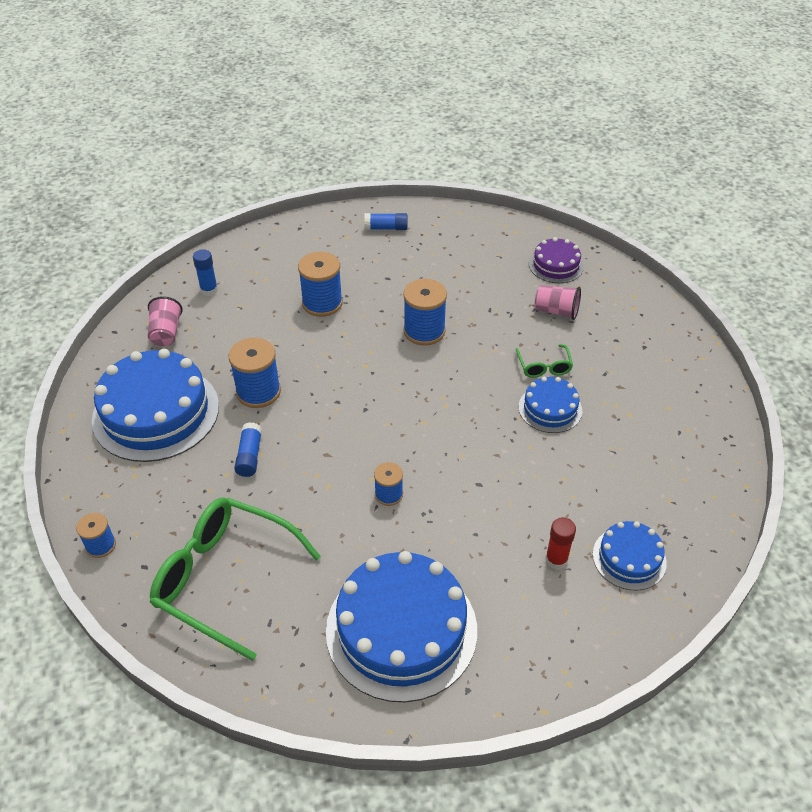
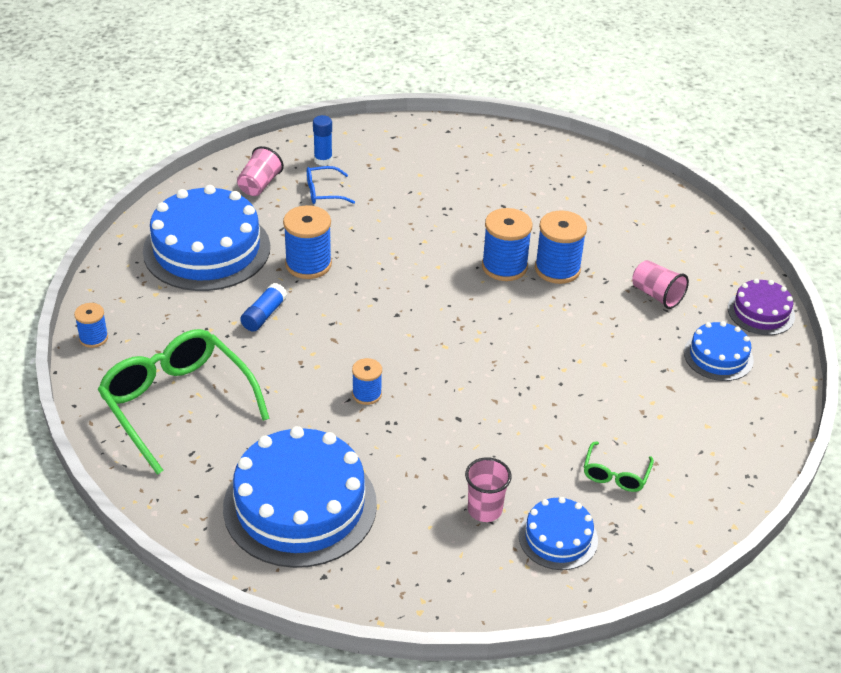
camera: 25 degrees right, 5 degrees down
blue spool [298,252,343,317] -> blue spool moved to [535,210,587,284]
blue glue stick [364,213,408,230] -> none
green glasses [516,344,573,378] -> green glasses moved to [584,442,654,492]
blue cake [518,377,582,433] -> blue cake moved to [684,321,754,381]
purple cake [529,237,584,283] -> purple cake moved to [728,278,795,335]
red glue stick [545,517,576,570] -> pink cup [465,457,512,522]
none -> blue glasses [307,166,355,204]

